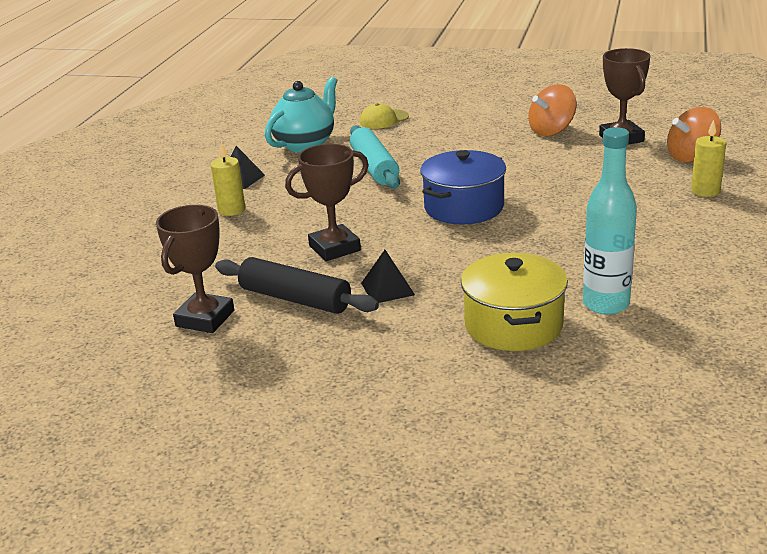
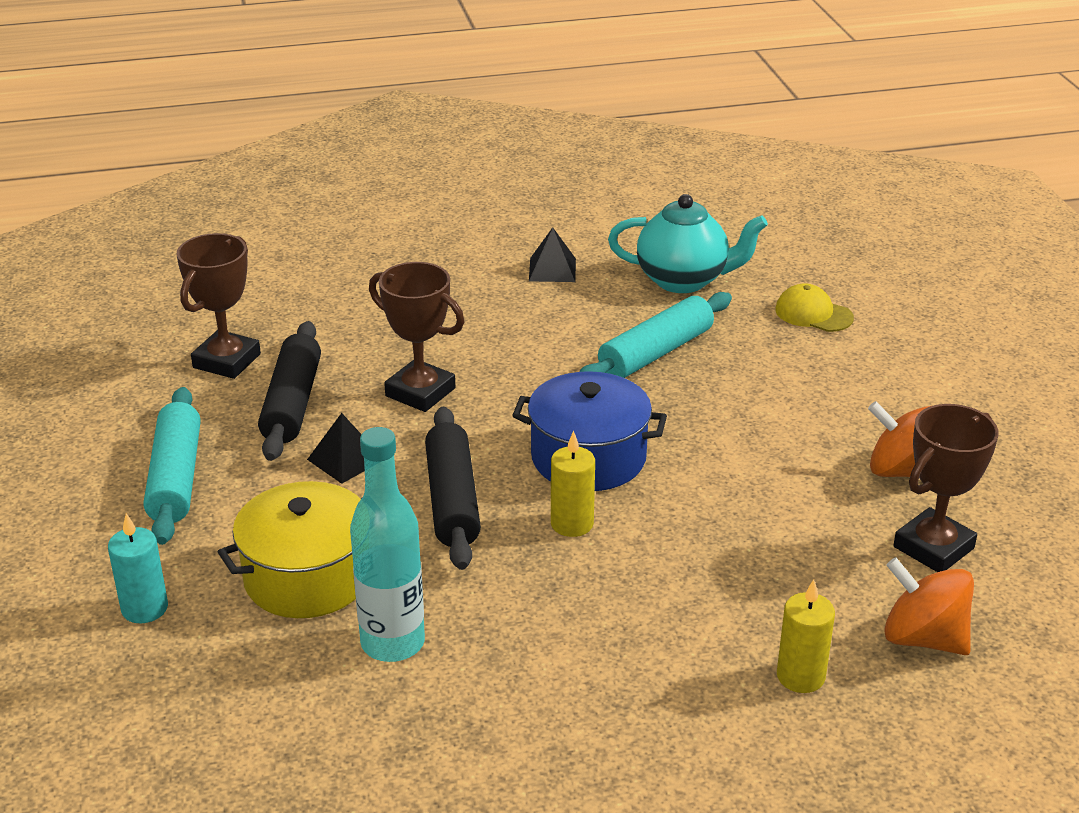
camera: 60 degrees right, 5 degrees up
brown trophy [156,205,234,333] -> brown trophy turned 60 degrees counterclockwise [177,233,261,379]
yellow candle [210,142,245,216] -> yellow candle moved to [551,431,595,537]
none -> turquoise candle [108,513,168,623]
none -> turquoise rolling pin [144,387,200,545]
none -> black rolling pin [425,407,481,570]

